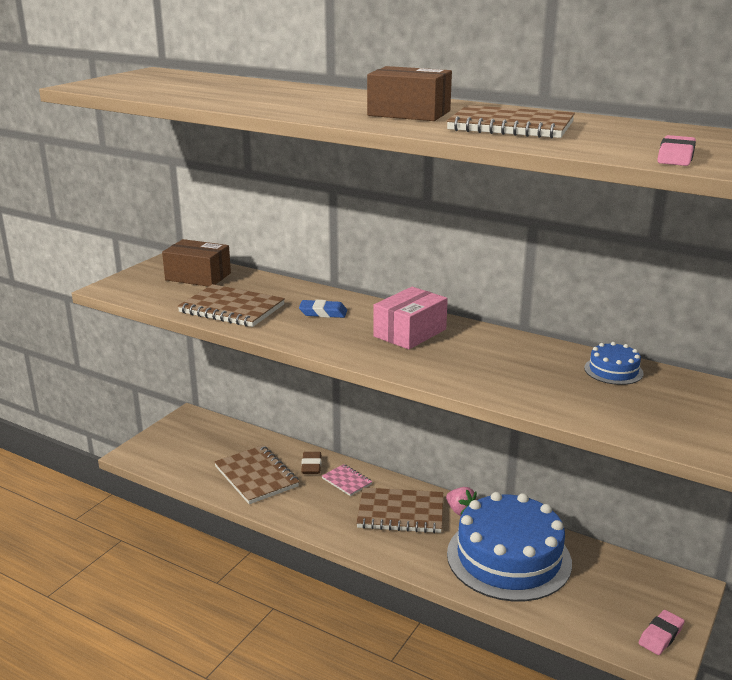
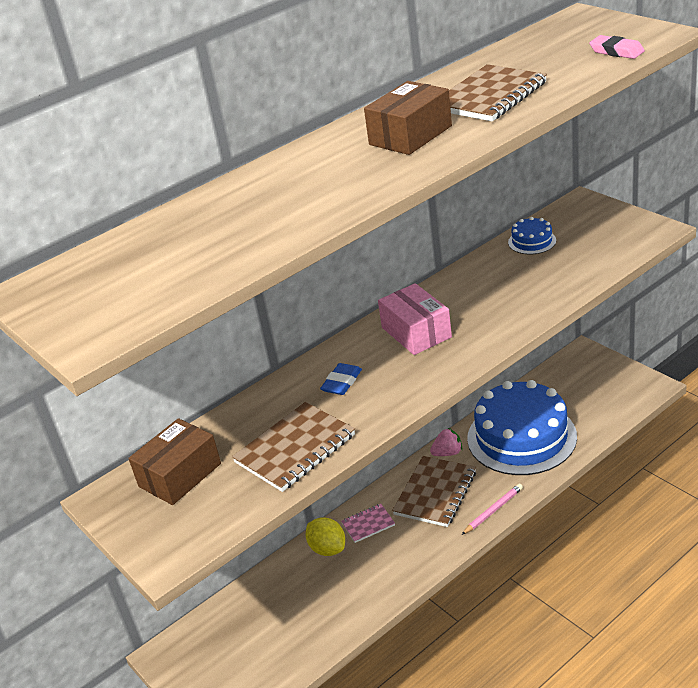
camera: 65 degrees left, 10 degrees up
brown notebook [214,445,299,504] -> none
brown eraser [301,452,321,474] -> yellow lemon [306,517,345,556]
pink eraser [639,610,685,655] -> none
none -> pink pencil [462,484,523,535]

